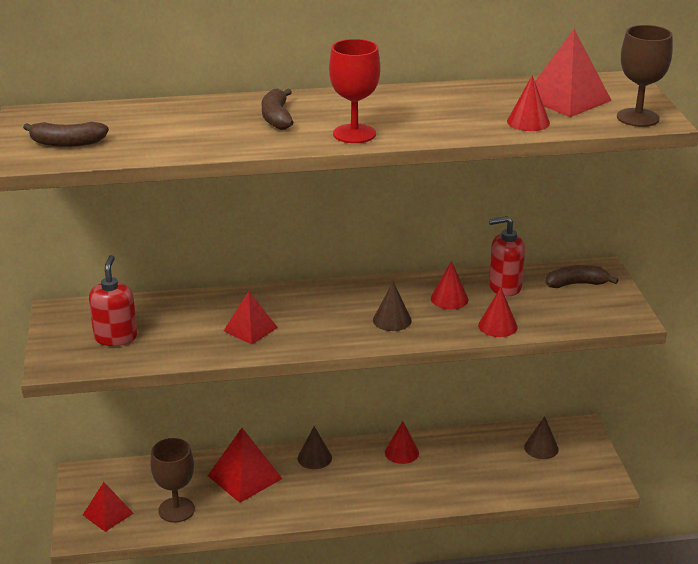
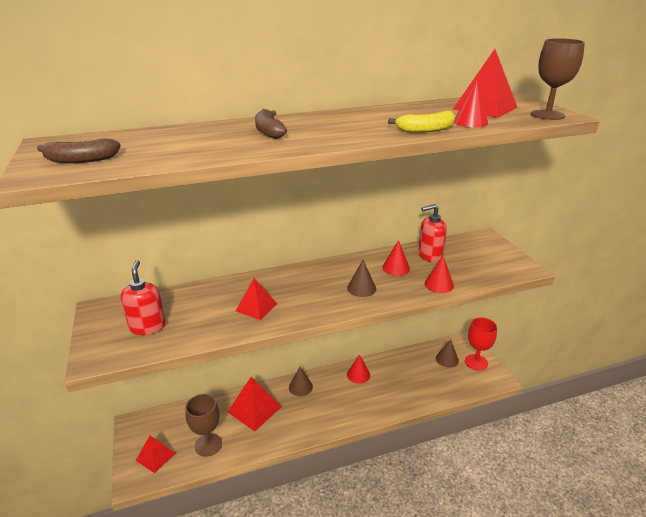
camera: 10 degrees left, 0 degrees up
red goblet [329,39,380,143] -> red goblet moved to [465,318,497,371]
brown banana [546,265,618,288] -> none
none -> yellow banana [388,111,455,133]

